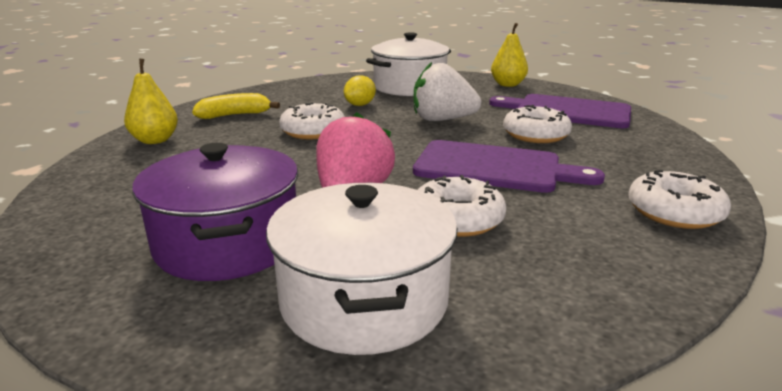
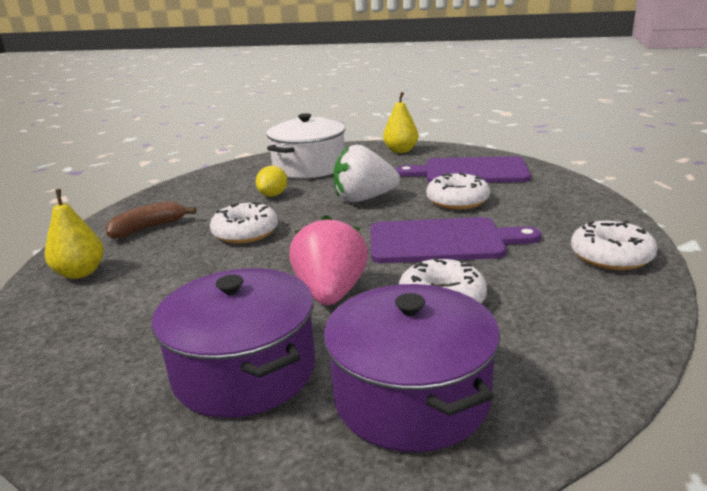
camera: 15 degrees left, 0 degrees up
yellow banana [192,93,280,119] -> brown banana [105,201,196,239]
white pot [266,183,458,355] -> purple pot [323,284,500,452]

